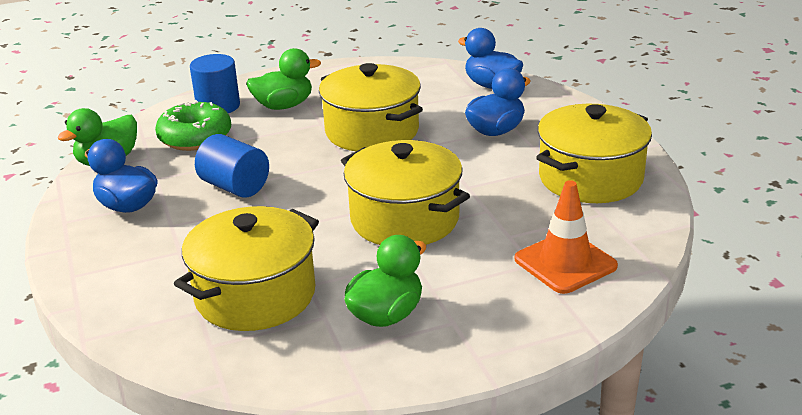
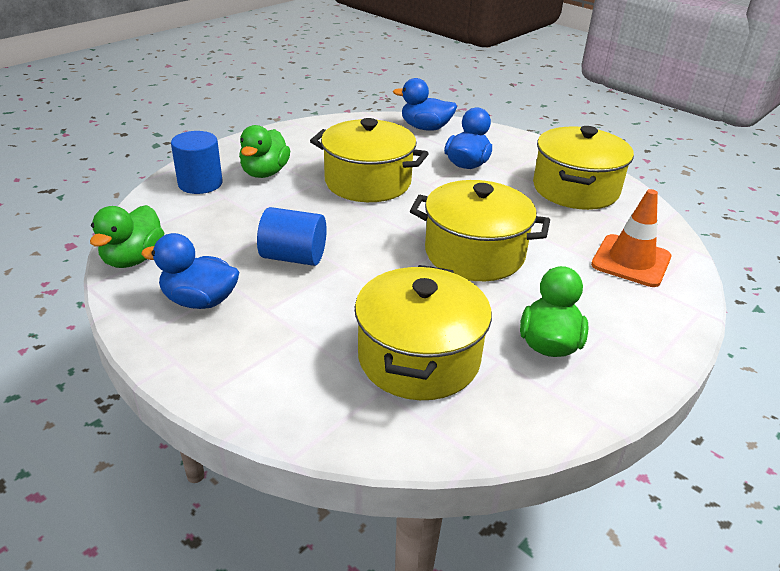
camera: 30 degrees left, 5 degrees up
green donut [155,100,231,151] -> none
green duck [246,48,321,110] -> green duck turned 150 degrees clockwise [239,125,290,178]

